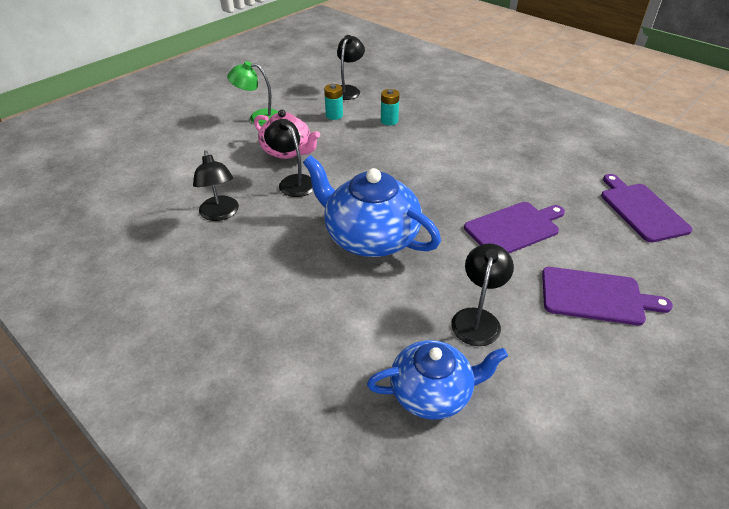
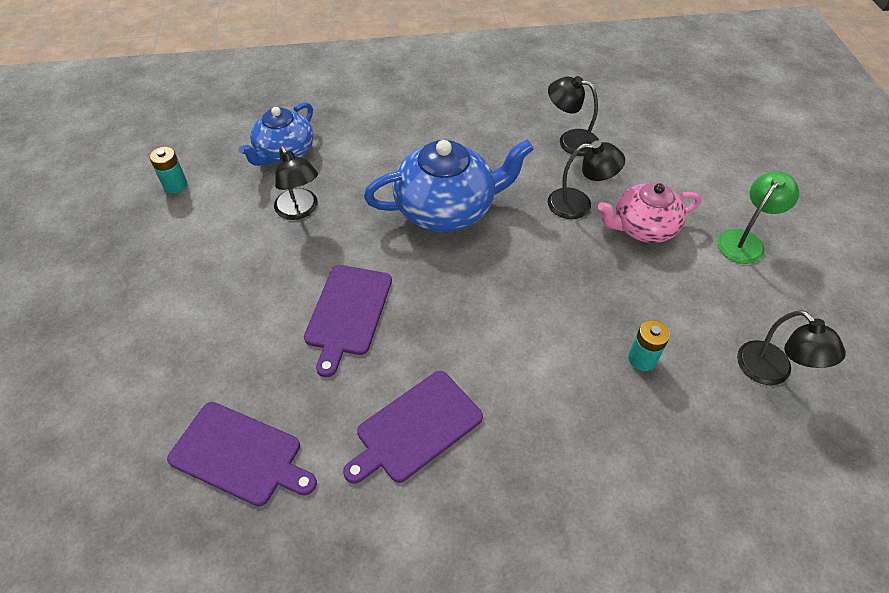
camera: 130 degrees right, 10 degrees up
turquoise battery [324,84,343,120] -> turquoise battery moved to [149,147,187,193]
purple cutting board [542,267,673,326] -> purple cutting board moved to [343,371,483,484]

